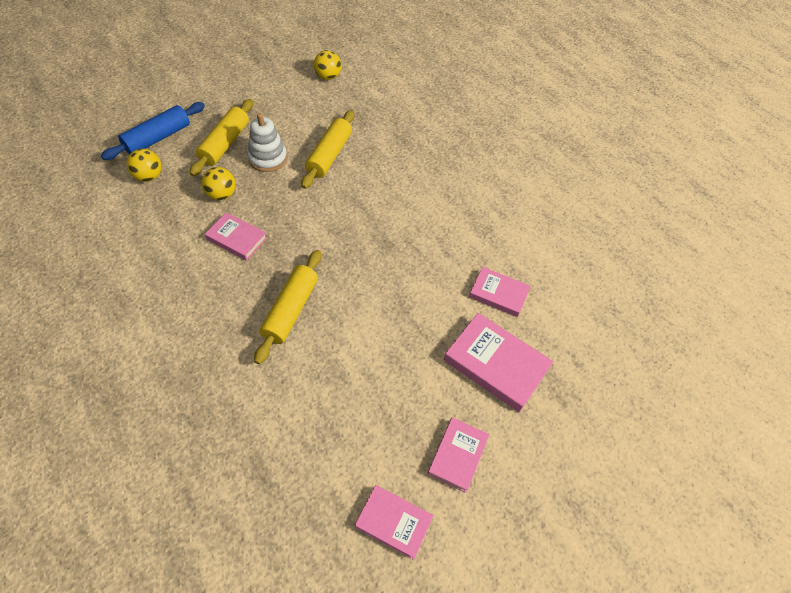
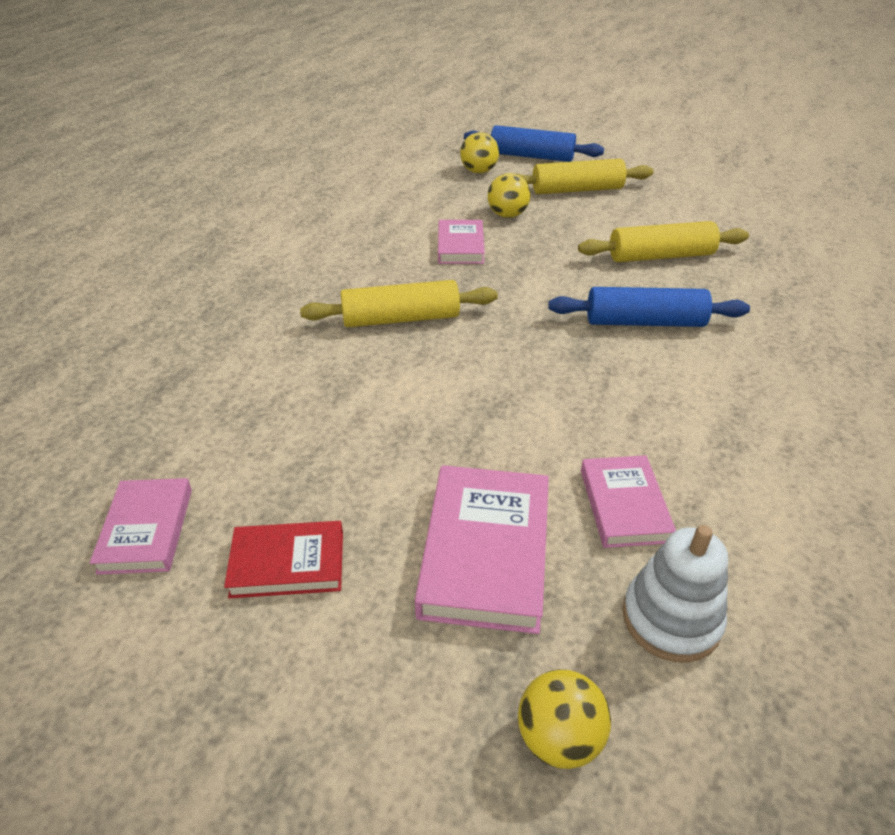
camera: 65 degrees right, 15 degrees down
white stacking toy [248,113,287,172] -> white stacking toy moved to [622,525,728,663]
yellow ball [314,50,341,80] -> yellow ball moved to [518,669,611,769]
pink book [428,417,489,493] -> red book [224,521,343,599]
none -> blue rolling pin [548,287,750,327]

